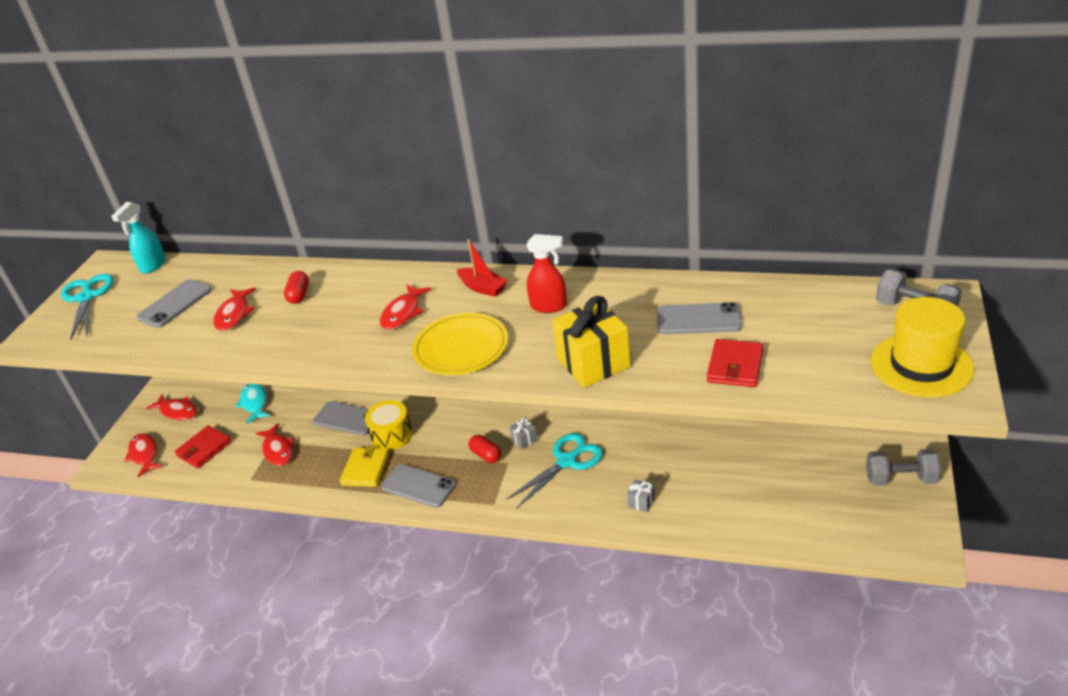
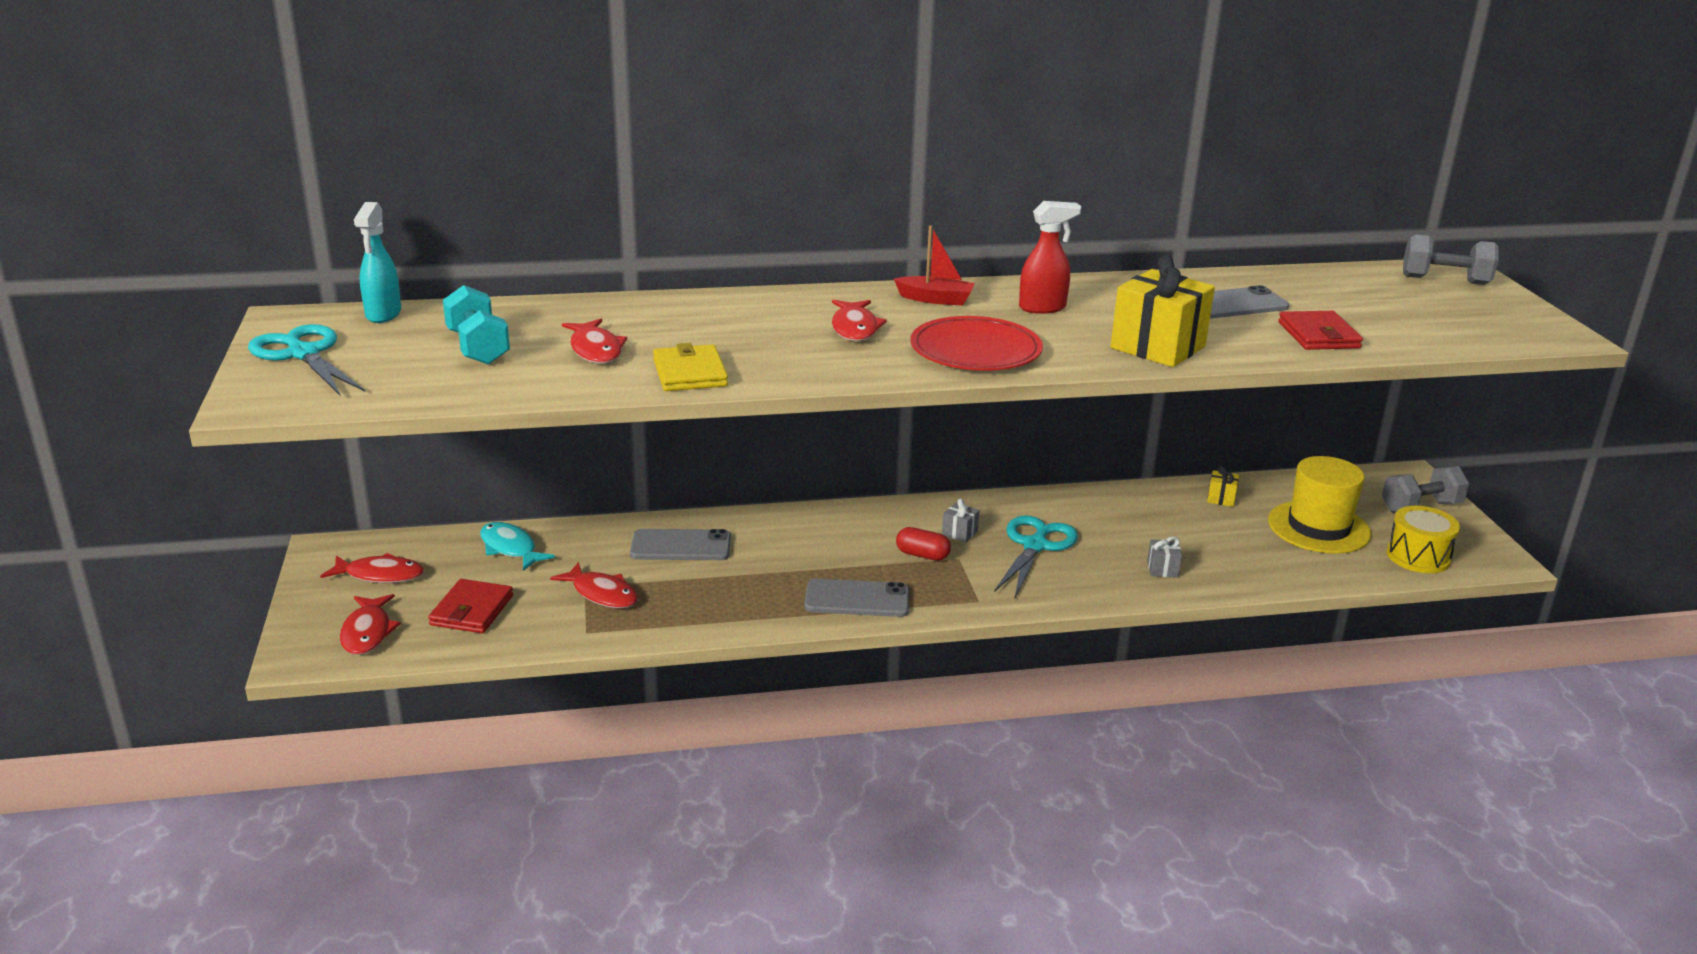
camera: 30 degrees left, 10 degrees down
red fish [124,433,163,477] -> red fish turned 135 degrees counterclockwise [340,594,401,655]
grey phone [137,279,212,328] -> turquoise dumbbell [443,285,510,365]
red capsule [284,271,309,304] -> none
yellow wallet [340,446,389,487] -> yellow wallet moved to [653,343,728,391]
yellow drum [365,400,412,450] -> yellow drum moved to [1387,506,1460,573]
yellow plate [412,313,508,375] -> red plate [911,316,1043,371]
yellow hat [871,297,974,397] -> yellow hat moved to [1268,456,1371,554]
none -> yellow gift [1207,466,1239,507]

